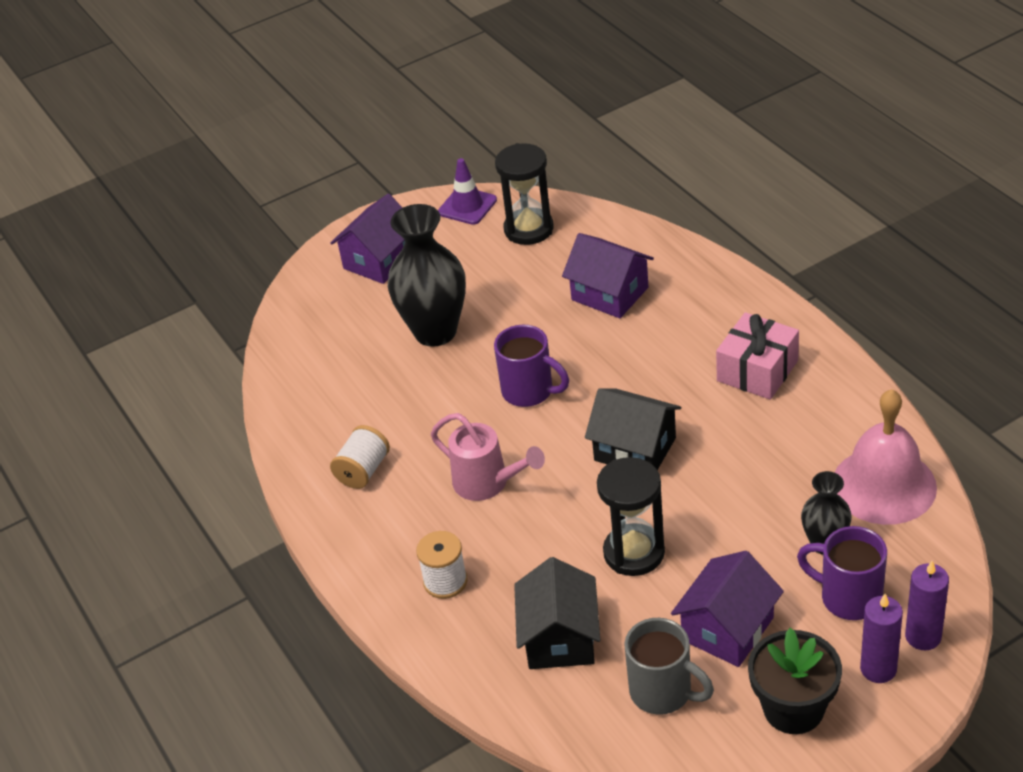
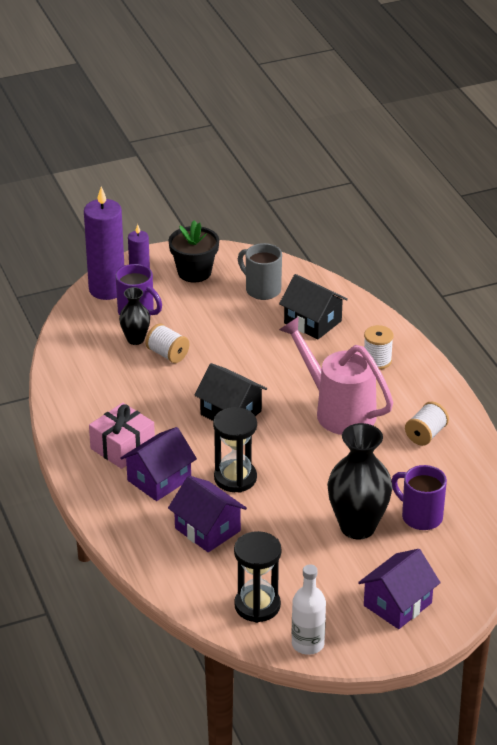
camera: 175 degrees left, 5 degrees down
pink watering can [431,413,545,501] -> pink watering can [279,316,393,435], size x1.53
purple traffic cone [438,158,497,225] -> white bottle [292,564,326,655]
purple mug [494,325,569,407] -> purple mug moved to [391,465,447,530]
black house [514,557,600,669] -> black house turned 60 degrees counterclockwise [279,274,348,340]
black hourglass [597,457,665,576] -> black hourglass moved to [213,407,257,493]
purple house [671,551,784,667] -> purple house moved to [120,427,197,501]
pink bell [834,389,937,525] -> none
purple candle [905,561,949,650] -> purple candle [84,186,124,300], size x1.78
none -> white spool [145,324,189,363]

